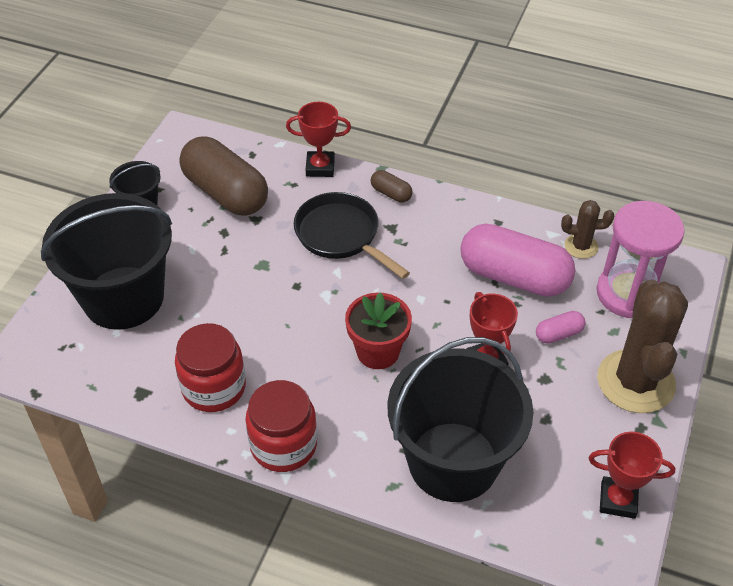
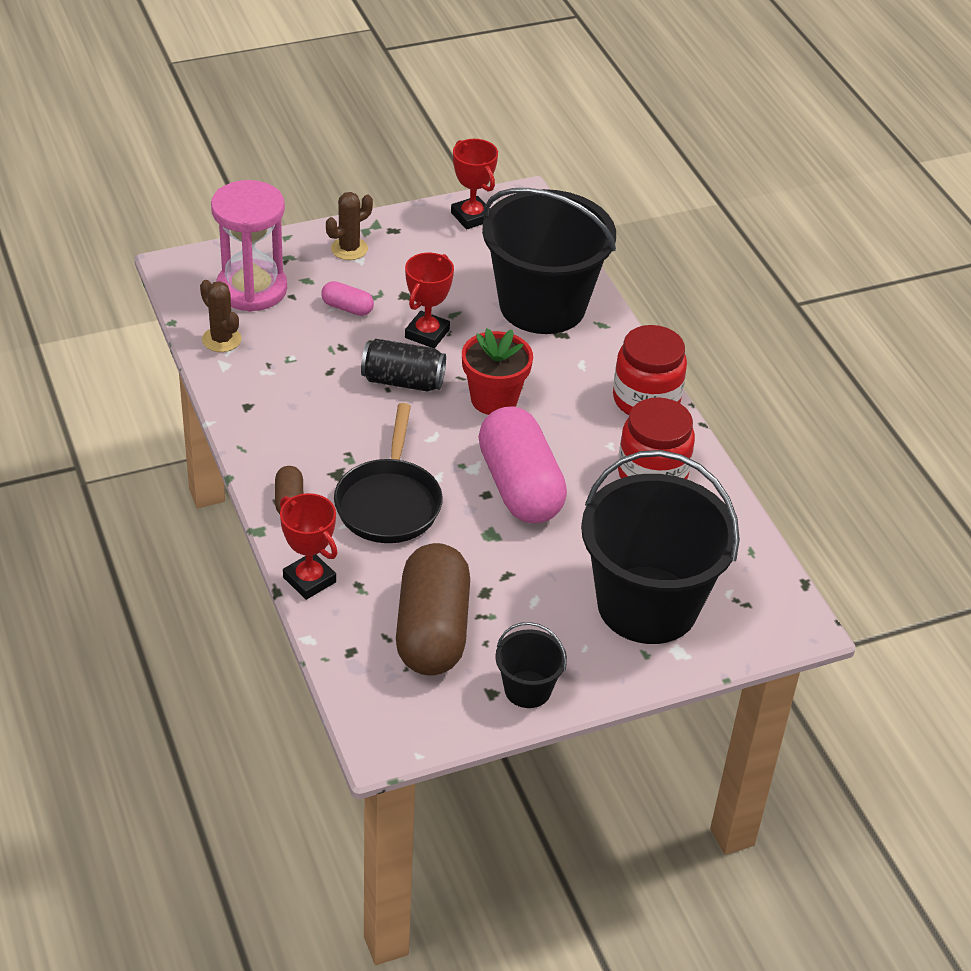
camera: 135 degrees left, 5 degrees down
pink capsule [461,224,575,297] -> pink capsule moved to [478,406,567,523]
brown cactus [597,280,688,413] -> brown cactus [326,192,373,260], size x0.48
none -> black can [361,339,446,392]

